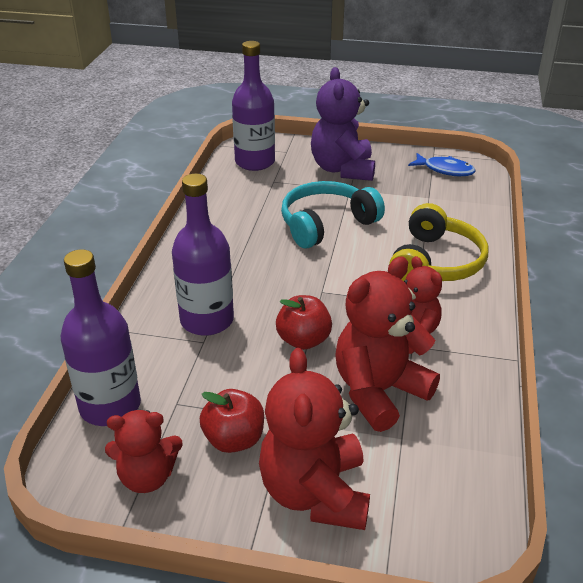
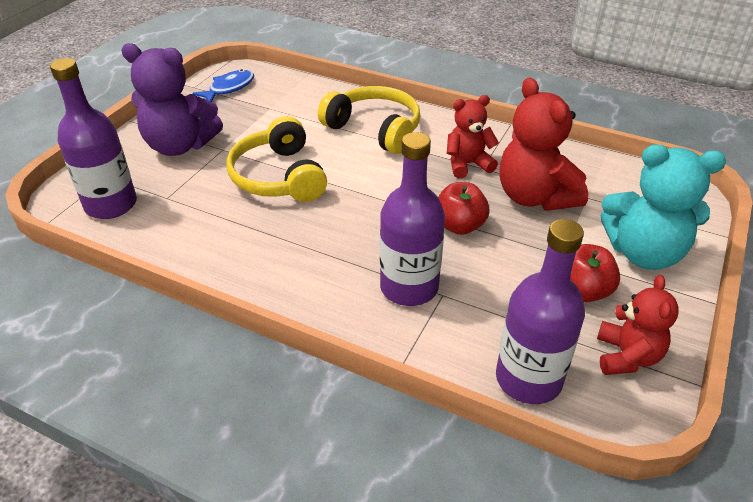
camera: 75 degrees left, 5 degrees up
red teddy bear [259,348,370,530] -> turquoise teddy bear [601,144,726,270]
turquoise headphones [281,181,385,249] -> yellow headphones [226,116,327,202]

